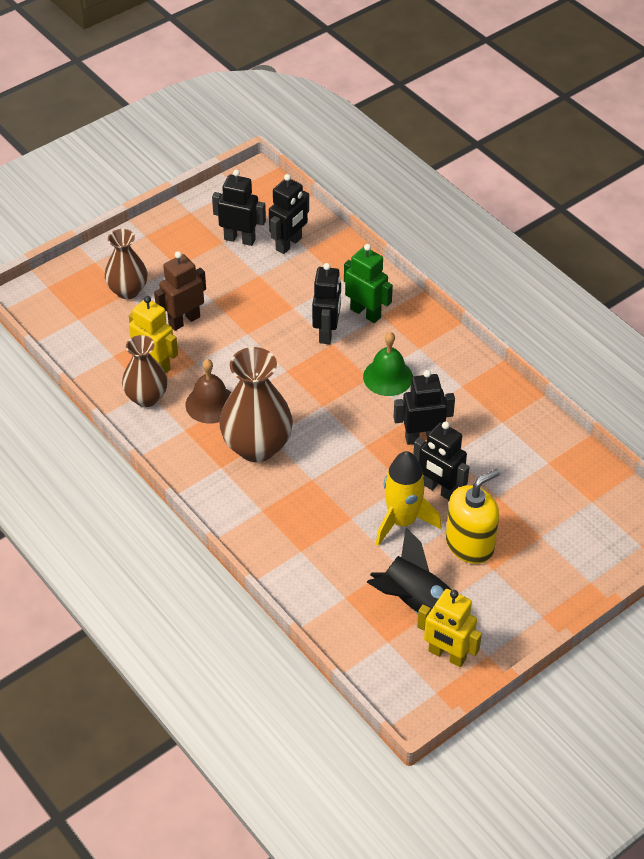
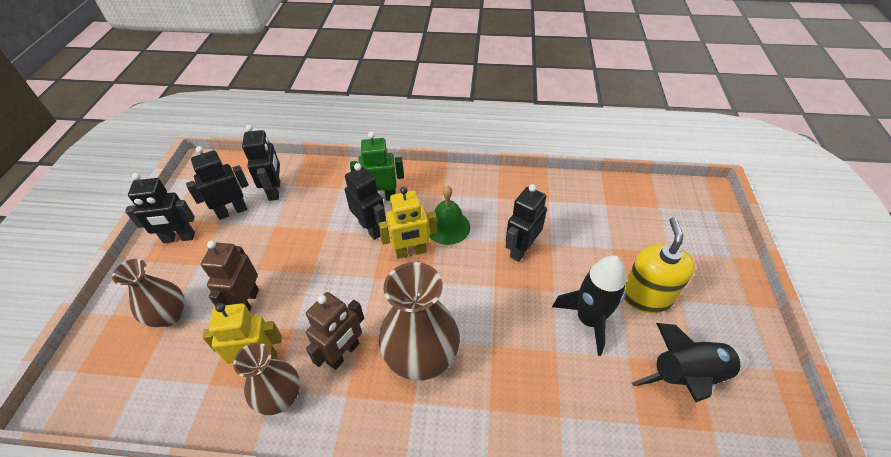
camera: 45 degrees left, 0 degrees up
brown bell [185,359,231,424] -> brown robot [306,292,364,370]
yellow rocket [376,451,442,546] -> black rocket [552,255,627,356]
black robot [413,421,469,500] -> black robot moved to [125,173,195,243]
yellow robot [417,589,482,667] -> yellow robot moved to [378,187,437,259]

